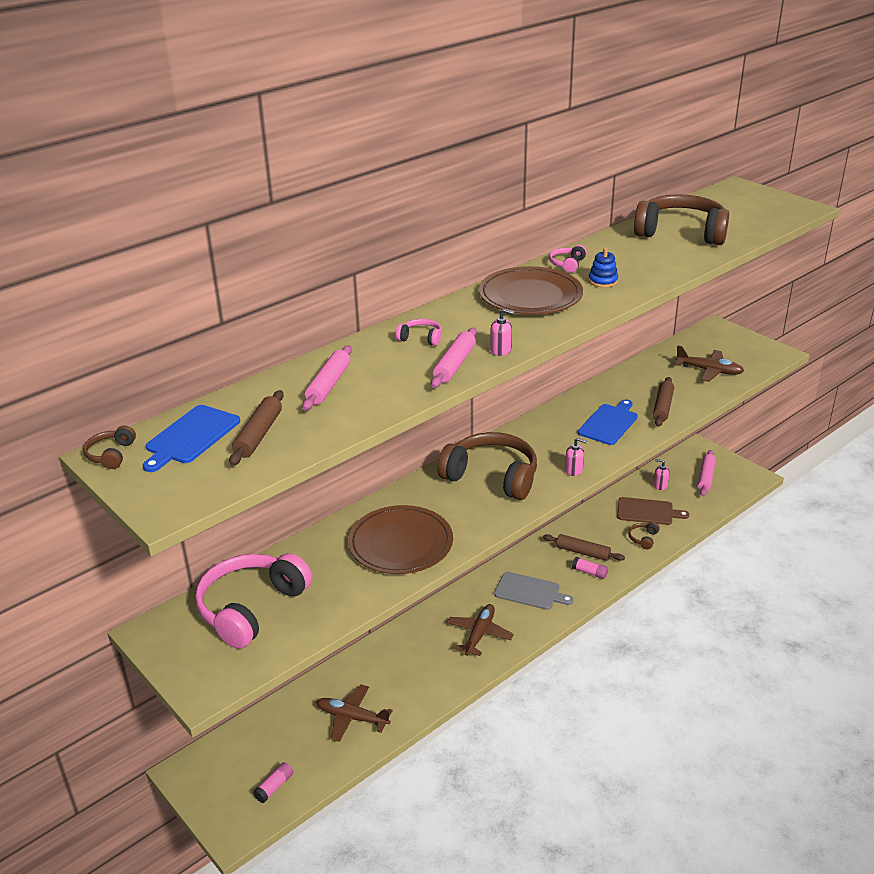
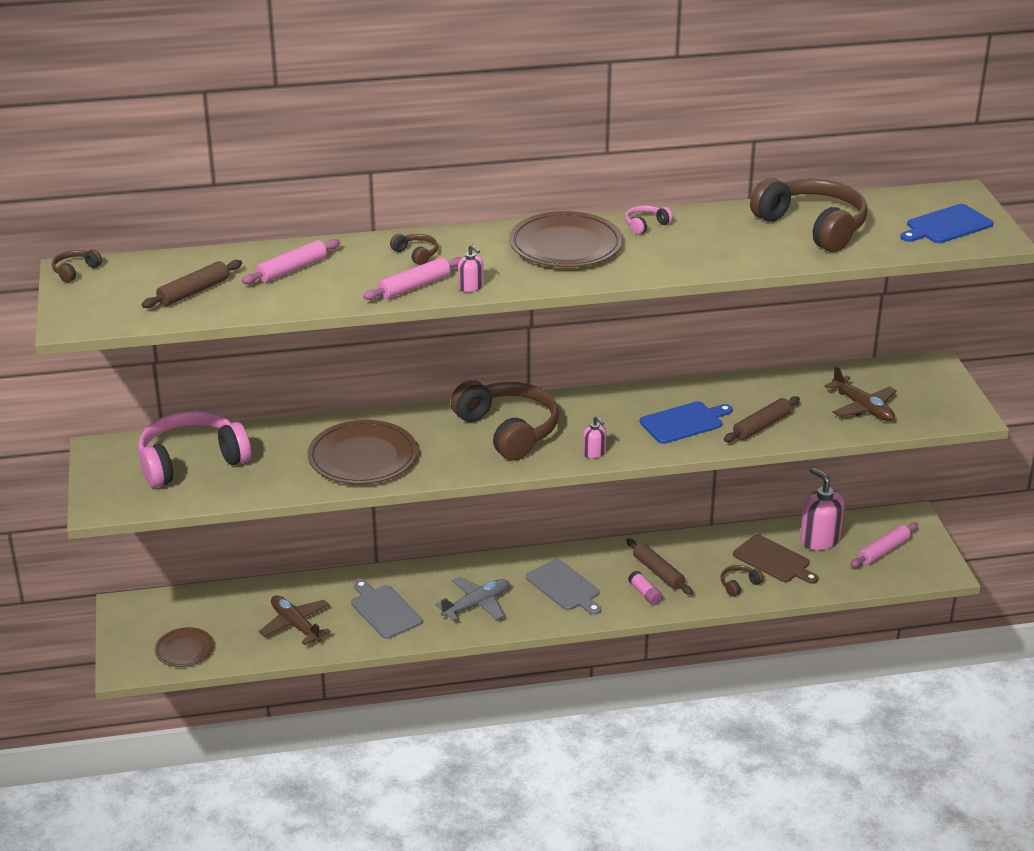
camera: 30 degrees right, 0 degrees up
blue cutting board [143,405,240,472] -> blue cutting board moved to [901,204,994,243]
pink glue stick [253,762,293,803] -> brown plate [155,627,214,667]
pink headphones [396,319,442,346] -> brown headphones [390,234,438,265]
brown plane [447,604,514,656] -> grey plane [435,576,509,621]
blue stacking toy [588,248,618,288] -> none
pink soap dispenser [654,459,670,490] -> pink soap dispenser [800,467,845,550], size x1.97
none -> grey cutting board [351,580,422,639]

